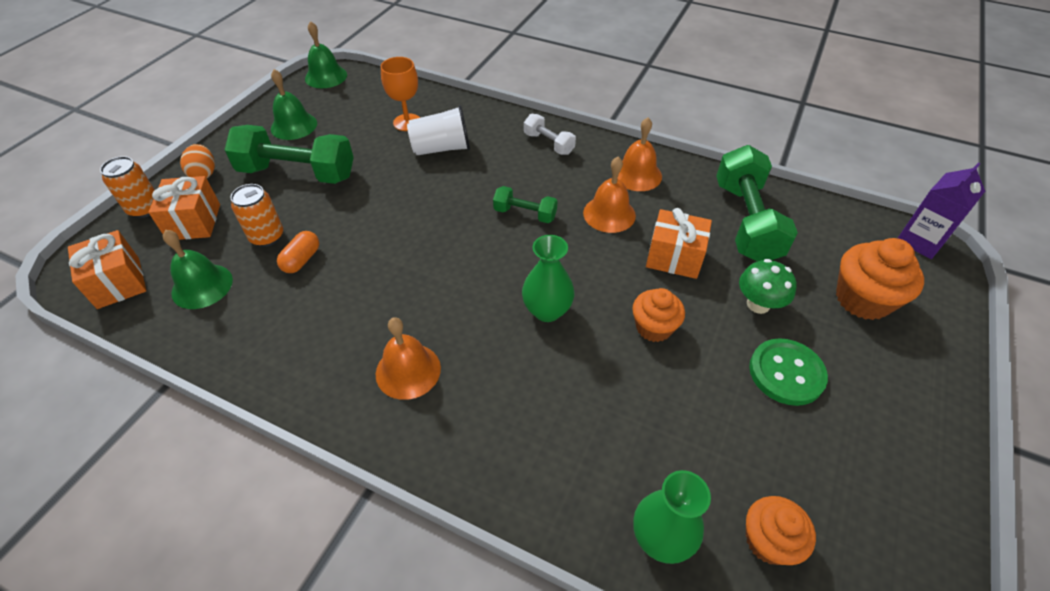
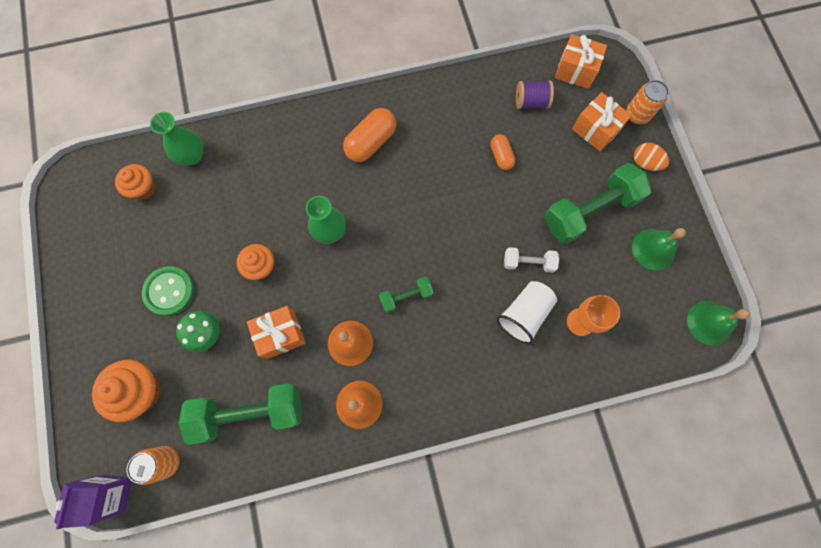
camera: 140 degrees right, 25 degrees up
green bell [163,230,233,309] -> purple spool [516,80,554,109]
orange can [231,184,283,247] -> orange can moved to [127,446,180,485]
orange bell [376,317,441,400] -> orange capsule [343,108,396,162]
white dumbbell [524,114,576,155] -> white dumbbell moved to [504,247,559,273]
green dumbbell [716,145,798,262] -> green dumbbell turned 60 degrees counterclockwise [178,383,302,445]

